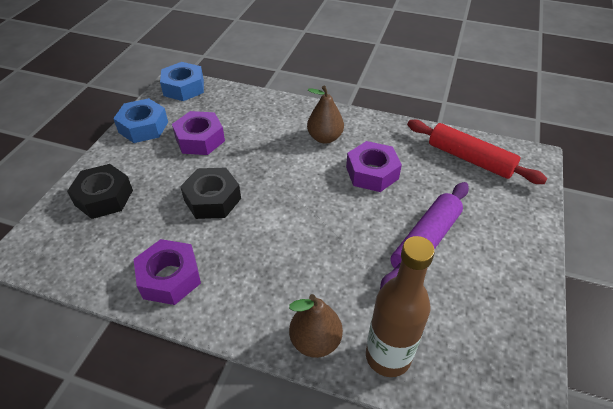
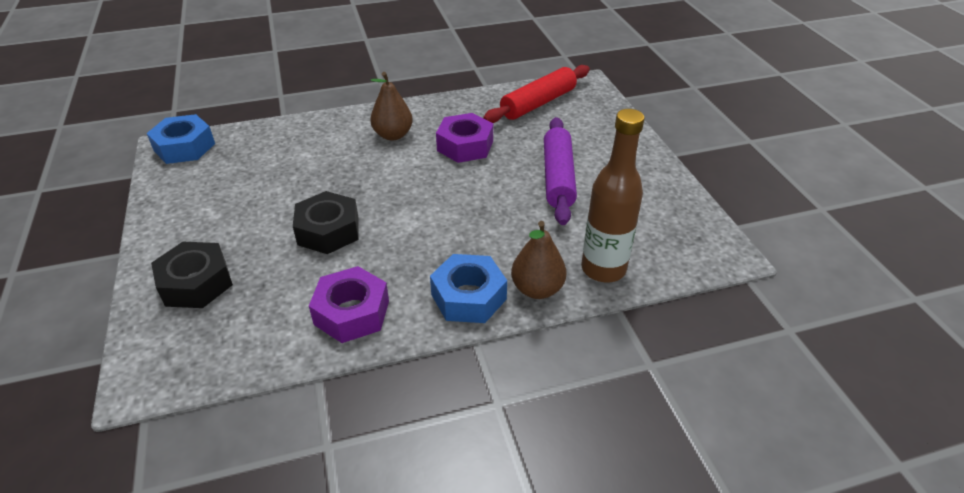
camera: 35 degrees left, 5 degrees down
blue nut [113,98,168,143] -> blue nut moved to [430,254,507,323]
purple nut [172,111,225,155] -> none
red rolling pin [407,119,547,184] -> red rolling pin turned 45 degrees counterclockwise [483,65,590,123]

